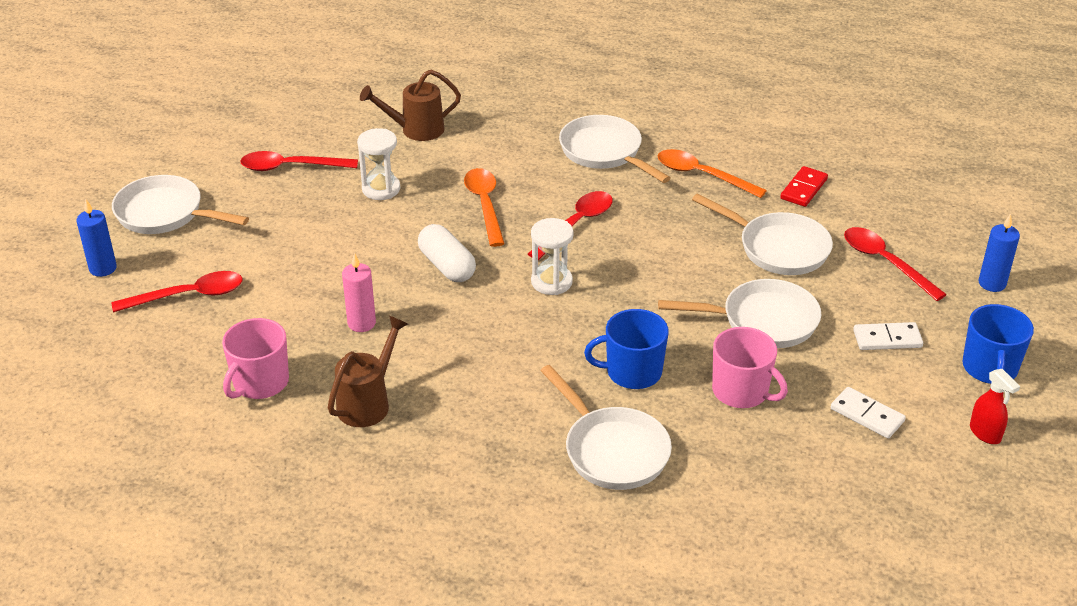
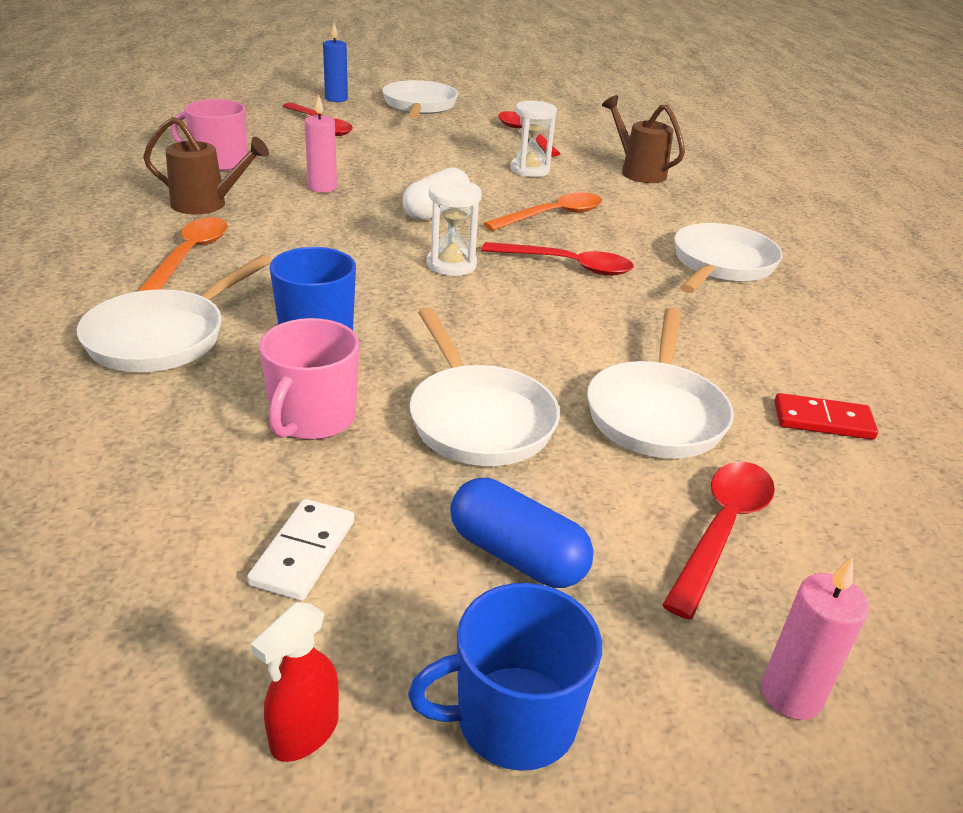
camera: 65 degrees right, 5 degrees down
orange spoon [658,149,767,198] -> orange spoon moved to [138,217,228,291]
white domino [853,322,923,350] -> blue capsule [450,478,594,588]
blue candle [979,214,1020,292] -> pink candle [761,557,869,720]

